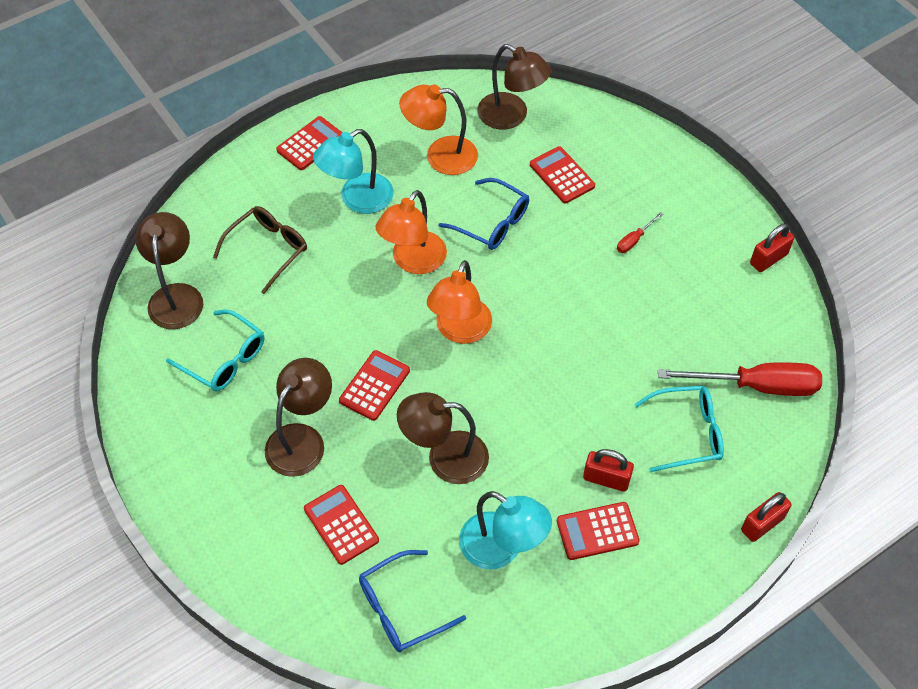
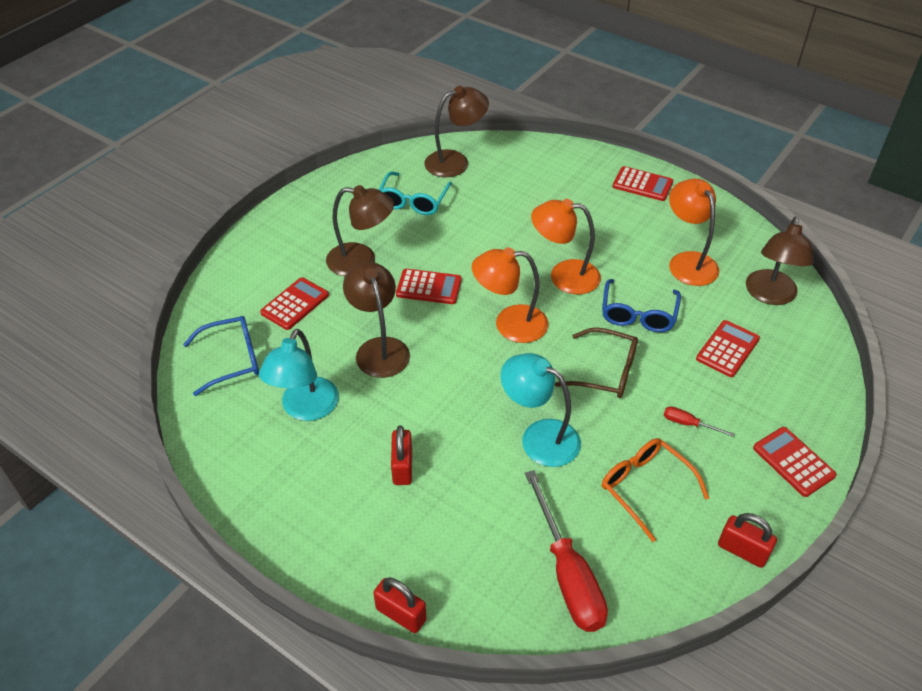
camera: 70 degrees right, 10 degrees down
brown glasses [213,206,307,294] -> brown glasses moved to [555,327,638,398]
turquoise lamp [313,129,393,214] -> turquoise lamp moved to [501,353,581,467]
blue glasses [359,550,466,652] -> blue glasses turned 120 degrees clockwise [183,316,259,396]
red calculator [557,502,640,560] -> red calculator moved to [753,427,837,497]
turquoise glasses [634,386,724,472] -> none
none -> orange glasses [602,438,709,542]

